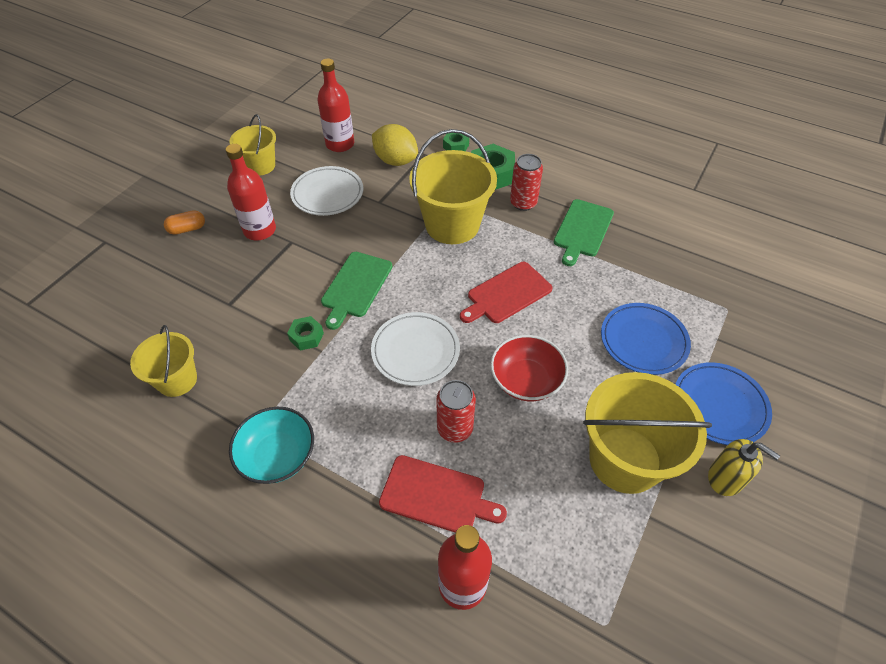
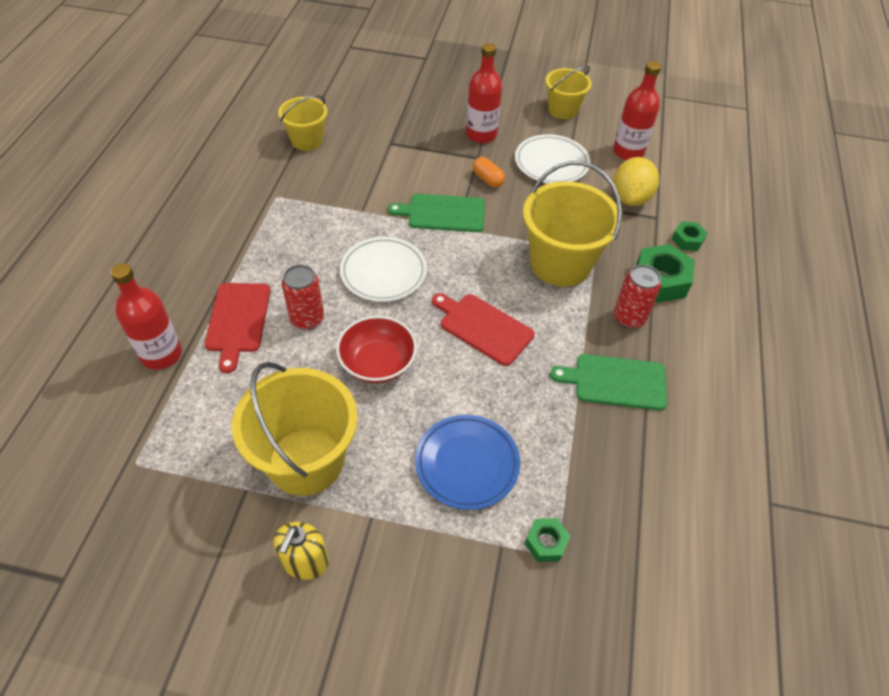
camera: 70 degrees right, 0 degrees up
orange capsule [164,210,205,235] -> orange capsule moved to [473,157,505,188]
turquoise bowl [229,407,314,484] -> none
green nut [287,316,324,351] -> green nut moved to [525,518,571,562]
blue plate [675,362,772,445] -> none

